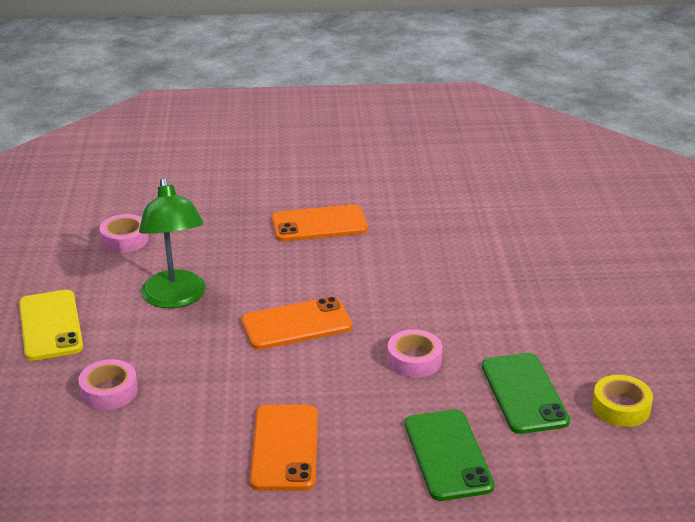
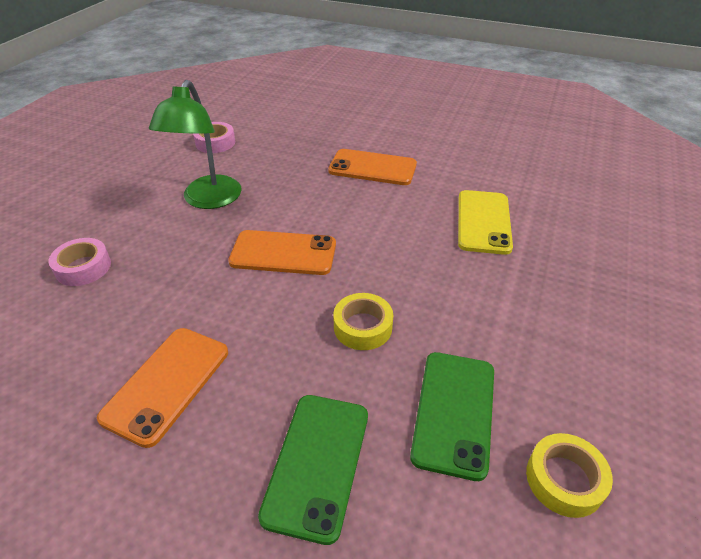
camera: 25 degrees right, 10 degrees up
yellow phone [19,290,83,361] -> yellow phone moved to [458,190,513,255]
pink tape [387,329,442,378] -> yellow tape [333,293,393,350]

